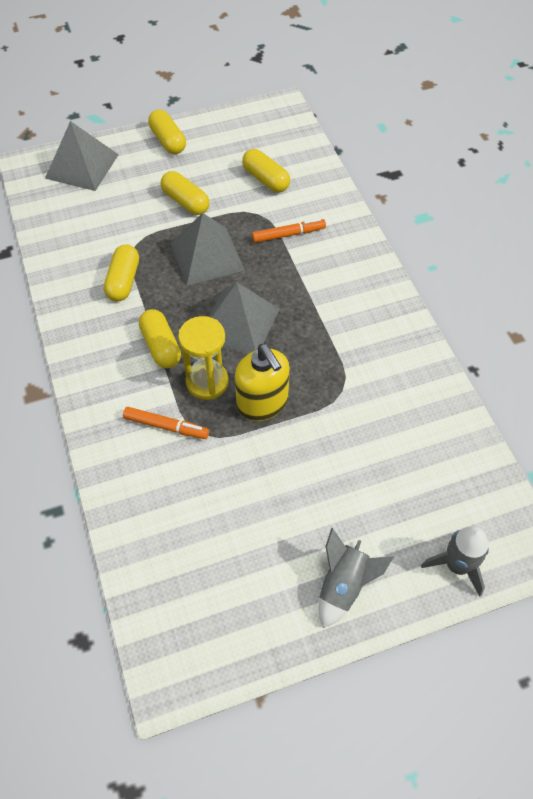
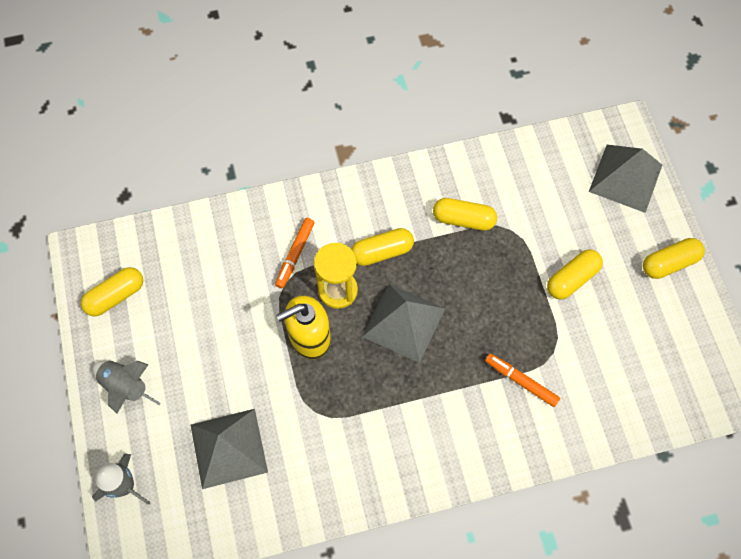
camera: 95 degrees right, 10 degrees up
grey pyramid [170,213,245,286] -> grey pyramid moved to [191,409,268,489]
yellow capsule [242,149,290,192] -> yellow capsule moved to [81,267,143,316]
orange marker [252,218,326,243] -> orange marker turned 135 degrees clockwise [485,353,560,407]

